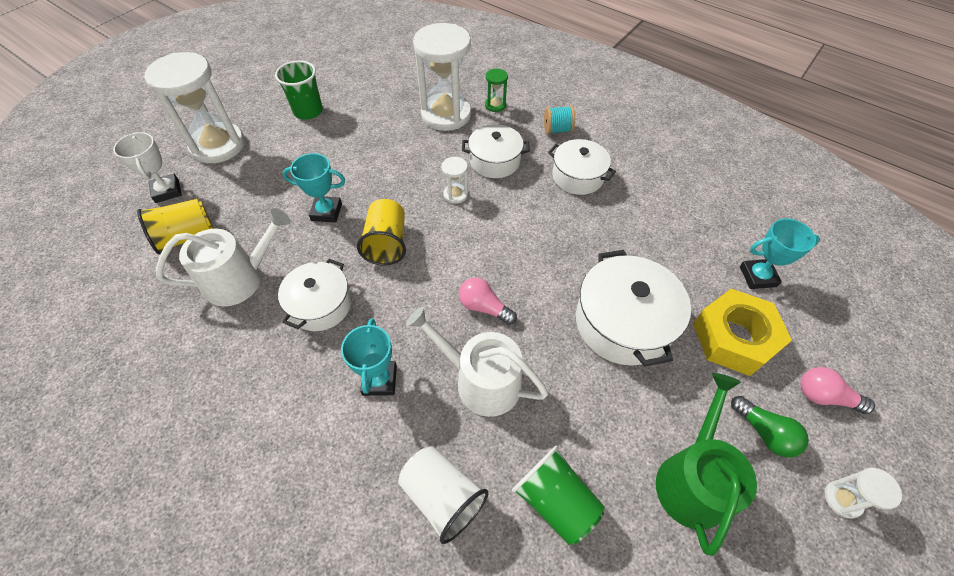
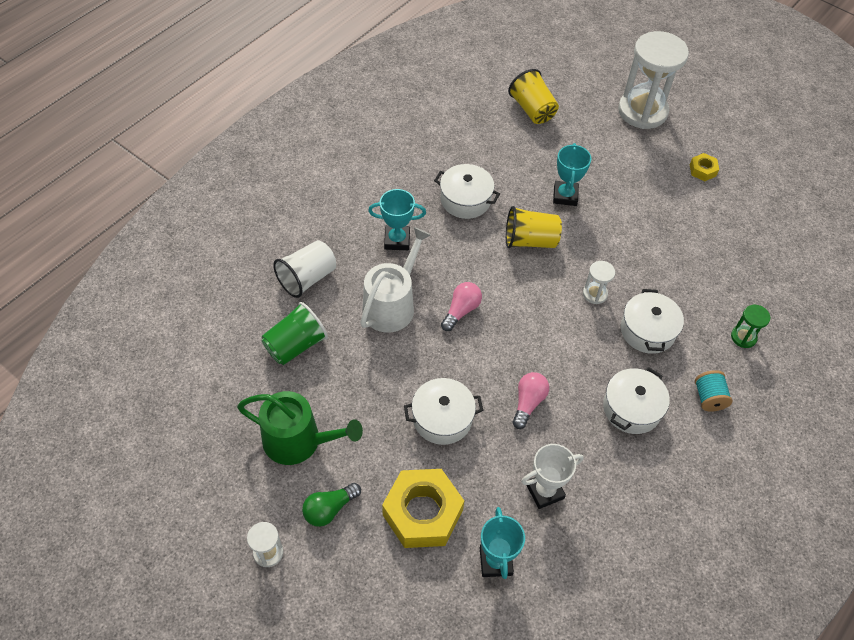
camera: 90 degrees right, 0 degrees up
white trophy [113,132,182,203] -> white trophy moved to [521,444,584,509]
white watering can [156,208,291,306] -> none
green cup [275,60,323,119] -> yellow nut [690,153,719,181]
white hourglass [413,23,471,131] -> none
white pot [576,250,691,367] -> white pot [404,378,483,445], size x0.66
pink light bulb [801,367,875,414] -> pink light bulb moved to [512,372,549,429]

